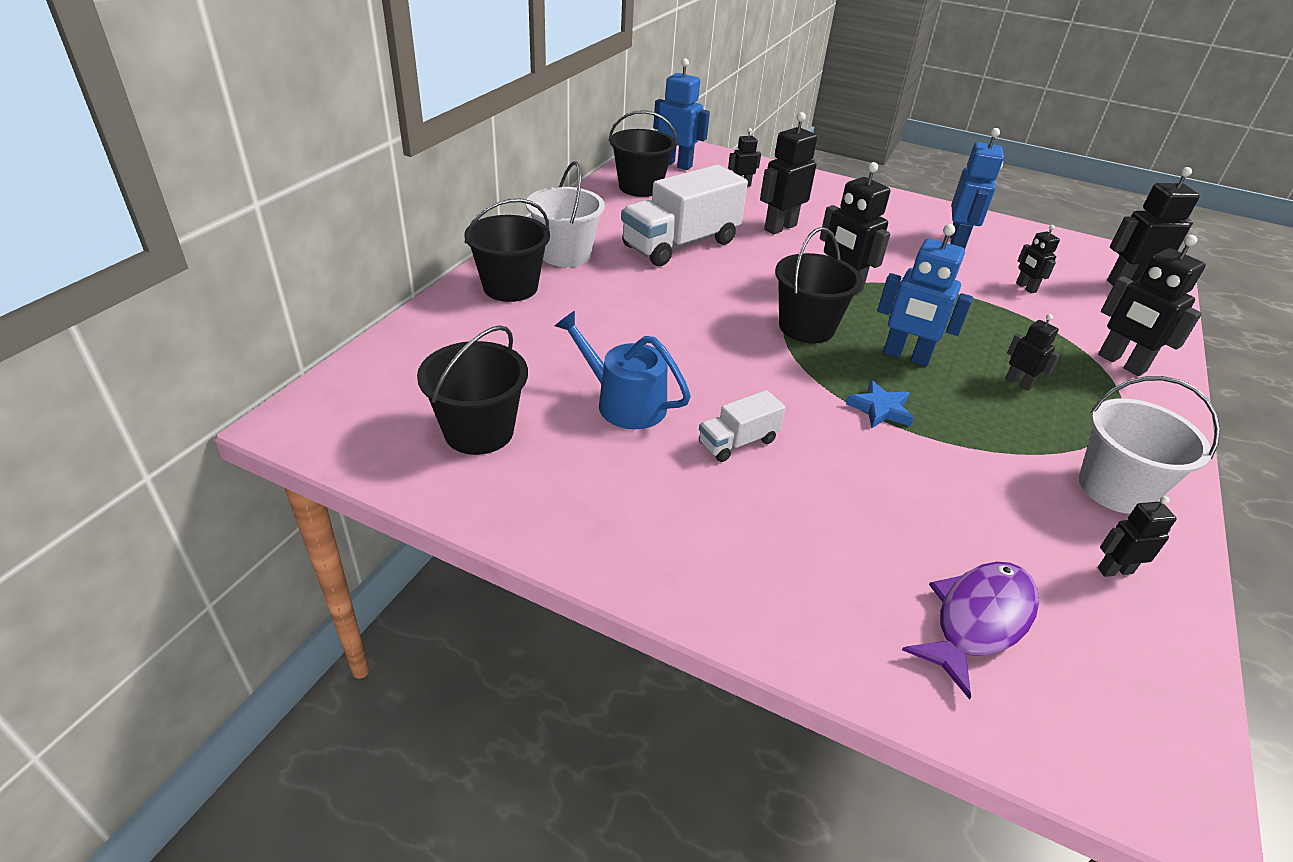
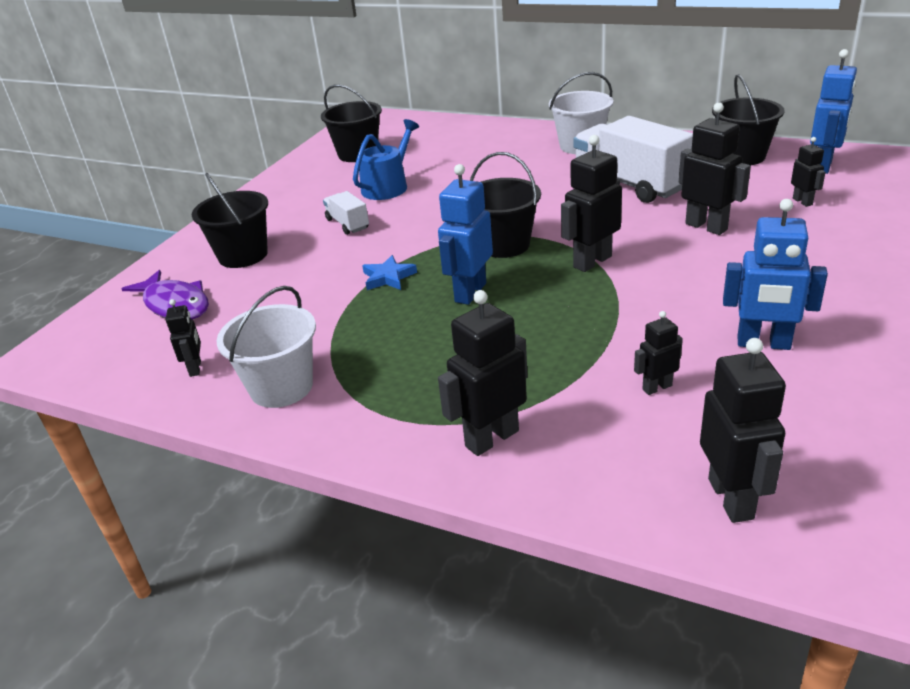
camera: 95 degrees right, 5 degrees down
black bucket [465,199,550,302] -> black bucket moved to [192,173,268,268]
black robot [1005,314,1060,391] -> none

